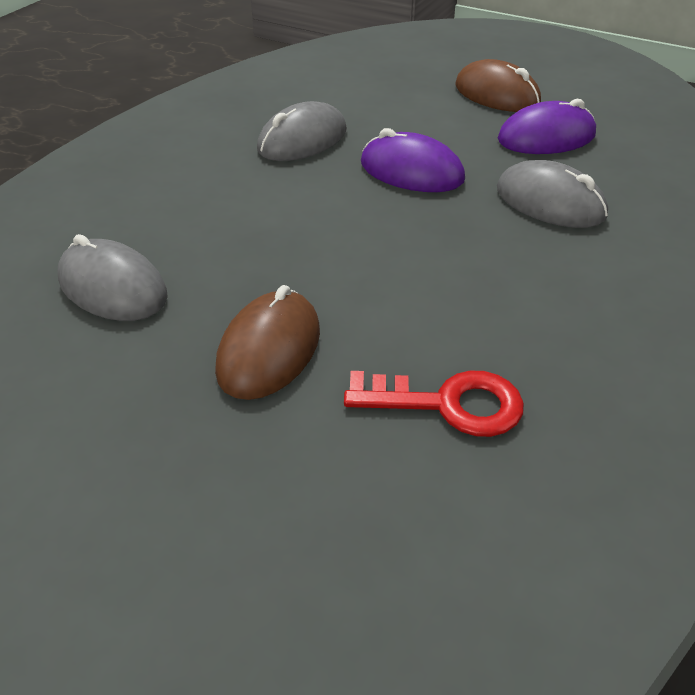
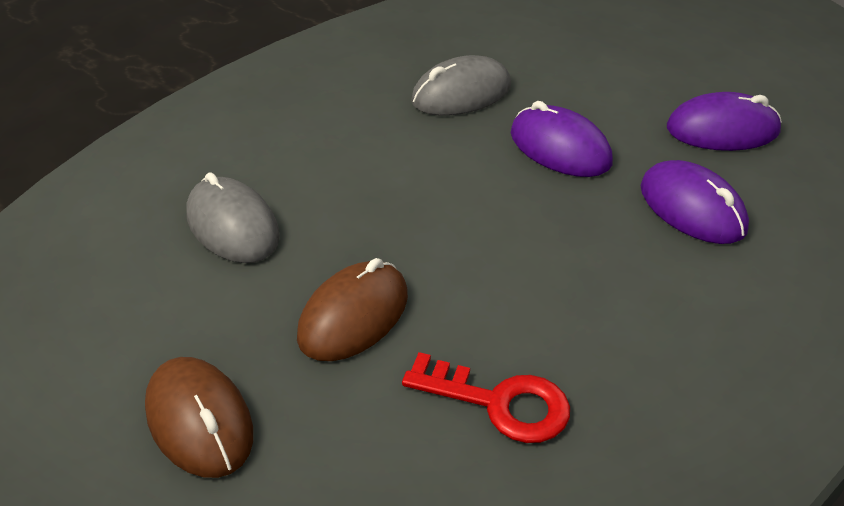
camera: 15 degrees right, 0 degrees up
brown mouse [455,59,541,112] -> brown mouse moved to [145,357,253,478]
grey mouse [497,160,608,228] -> purple mouse [640,160,749,244]

